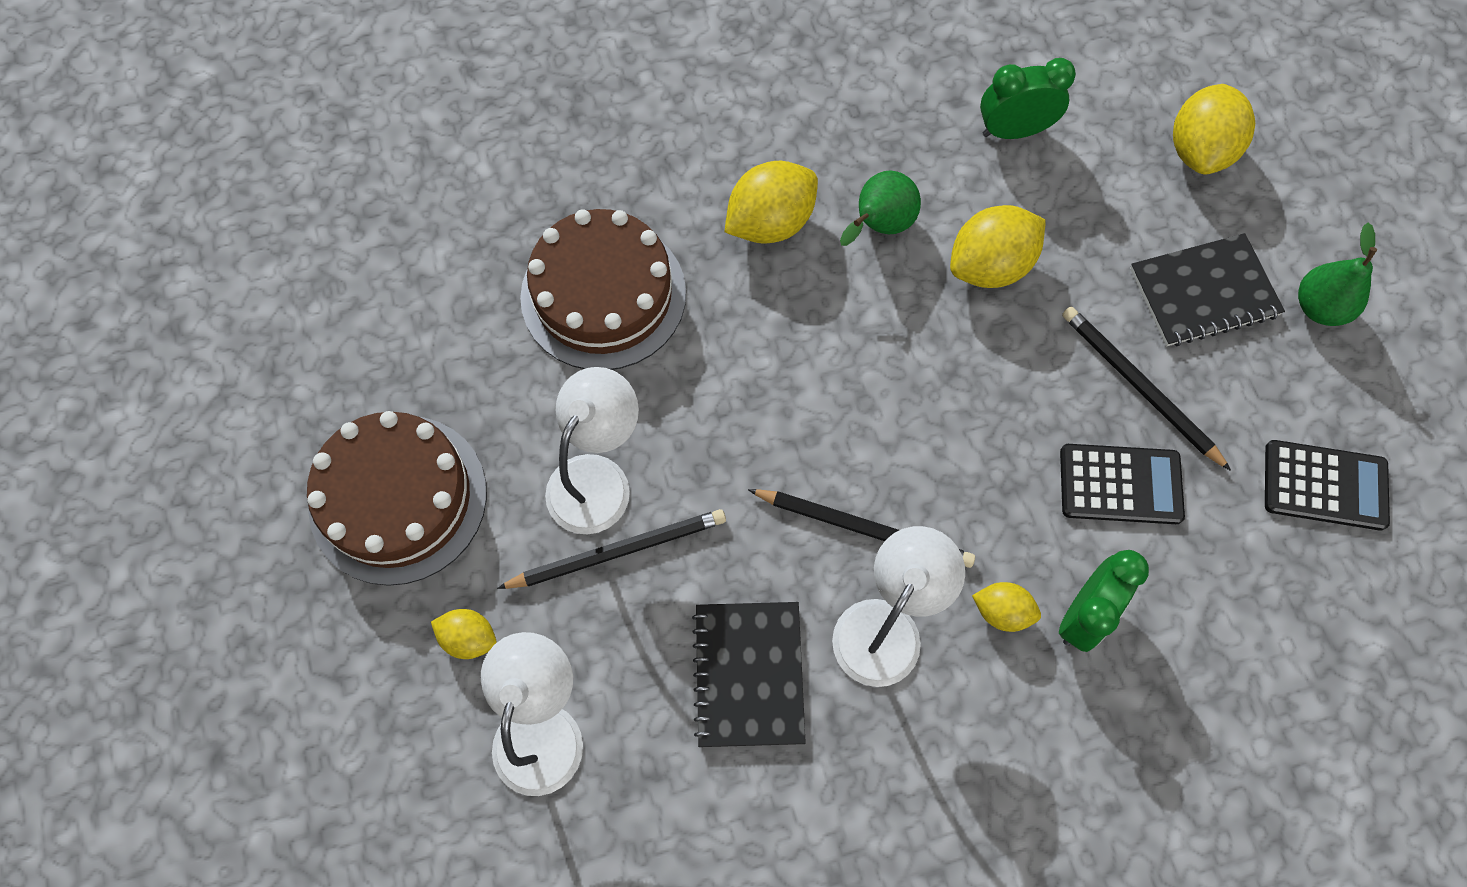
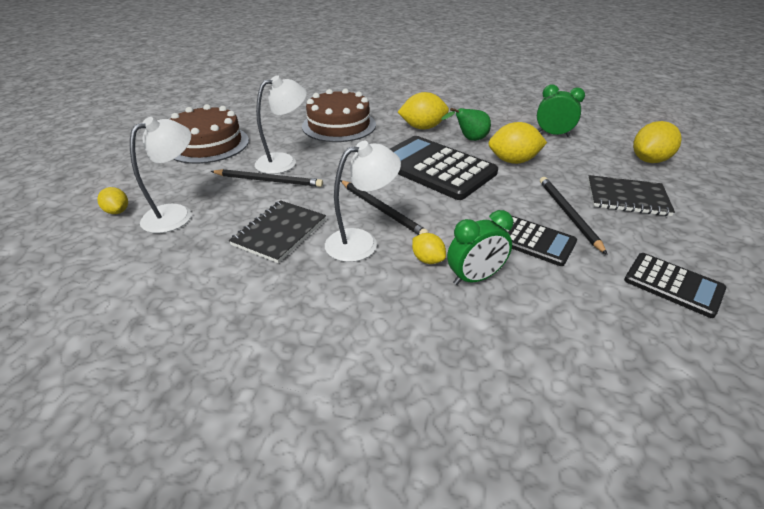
camera: 30 degrees right, 30 degrees down
yellow lemon [431,609,497,659] -> yellow lemon moved to [97,187,128,214]
green pear [1298,223,1377,326] -> none
none -> black calculator [390,136,498,200]

